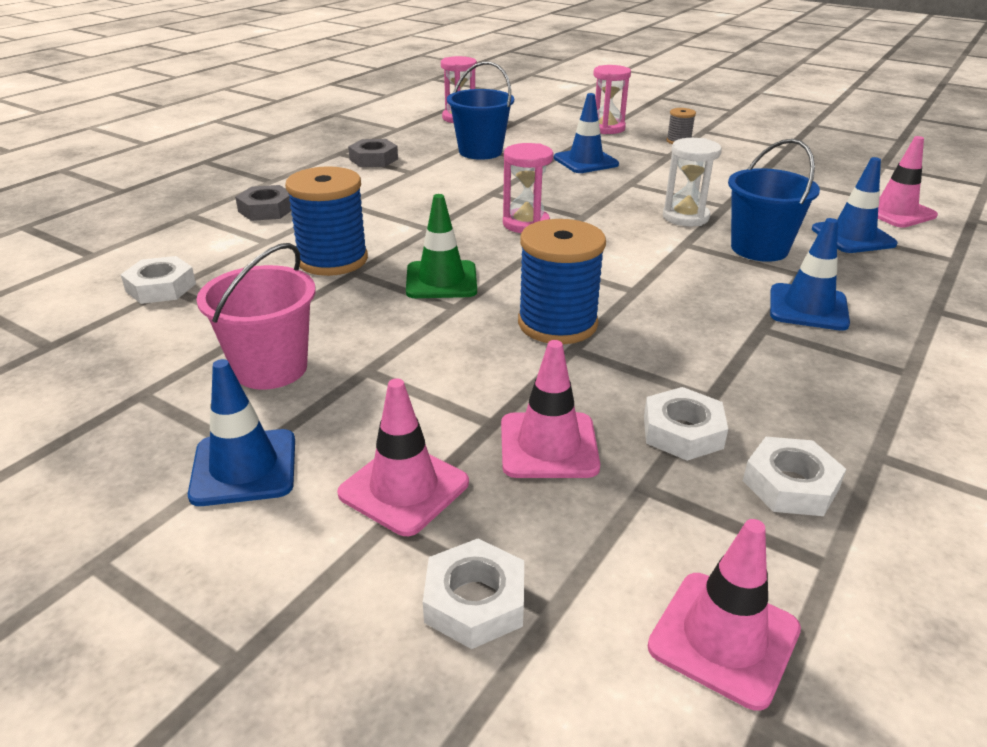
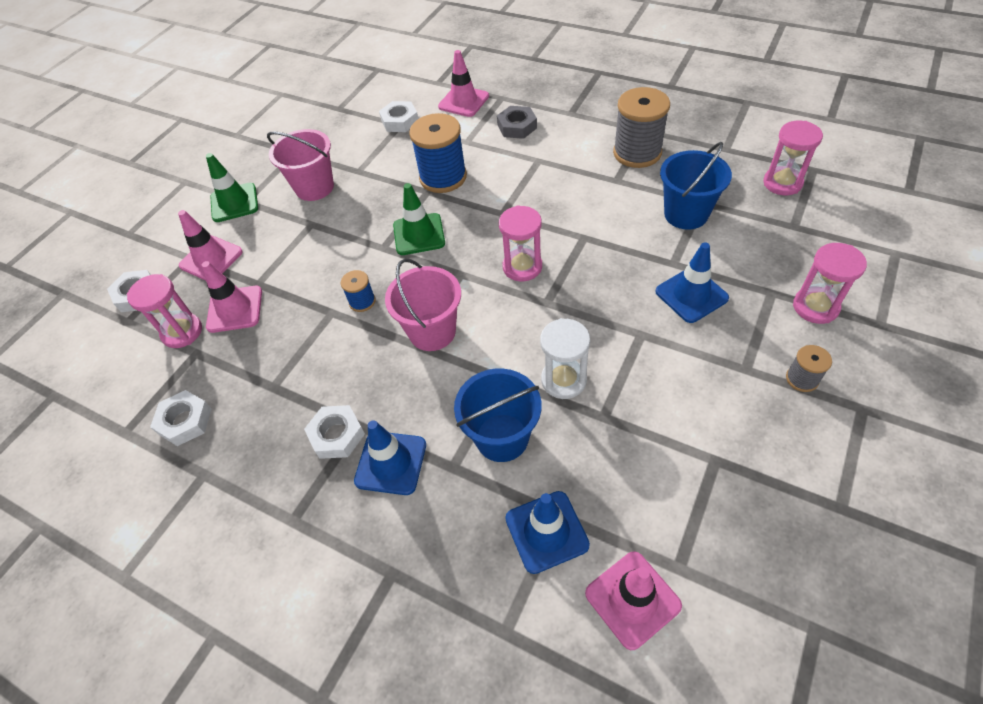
camera: 90 degrees right, 20 degrees up
blue traffic cone [188,359,295,506] -> green traffic cone [206,153,258,222]
grey nut [348,139,398,167] -> grey spool [613,87,670,168]
blue spool [518,219,606,344] -> blue spool [341,270,376,312], size x0.49
white nut [644,387,728,461] -> white nut moved to [304,405,365,459]
pink traffic cone [648,519,801,710] -> pink traffic cone moved to [438,50,489,117]
none -> pink hourglass [127,274,202,348]
none -> pink bucket [385,259,461,351]

